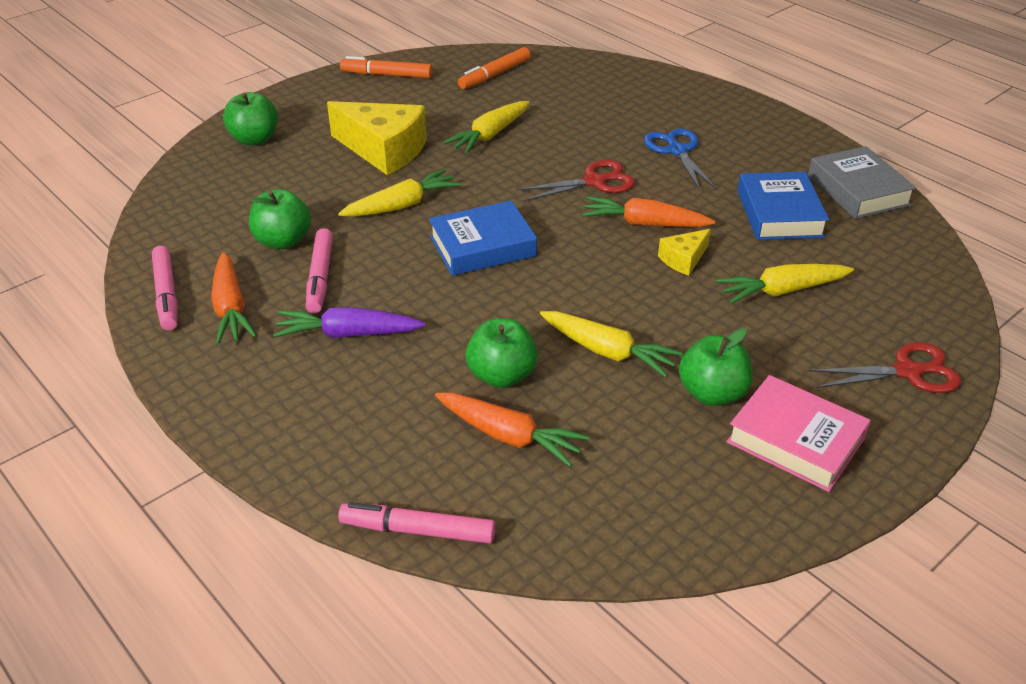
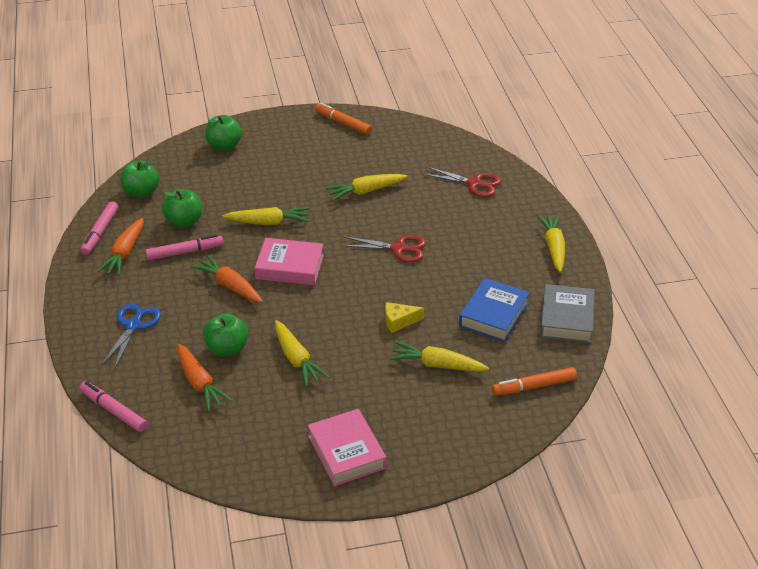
camera: 30 degrees right, 0 degrees up
purple carrot [273,307,425,338] -> none
pink marker [306,228,333,314] -> pink marker turned 135 degrees counterclockwise [145,234,224,260]
yellow cheese [327,101,427,175] -> none
blue book [429,201,537,276] -> pink book [255,238,324,285]
orange marker [458,47,531,89] -> orange marker moved to [492,367,577,396]
orange carrot [582,196,715,227] -> orange carrot moved to [191,255,263,303]
blue scissors [644,128,717,190] -> blue scissors moved to [101,303,161,368]
green apple [679,328,753,406] -> green apple moved to [120,160,159,198]
red scissors [808,343,961,393] -> red scissors moved to [422,166,501,197]
none -> yellow carrot [537,214,565,272]

